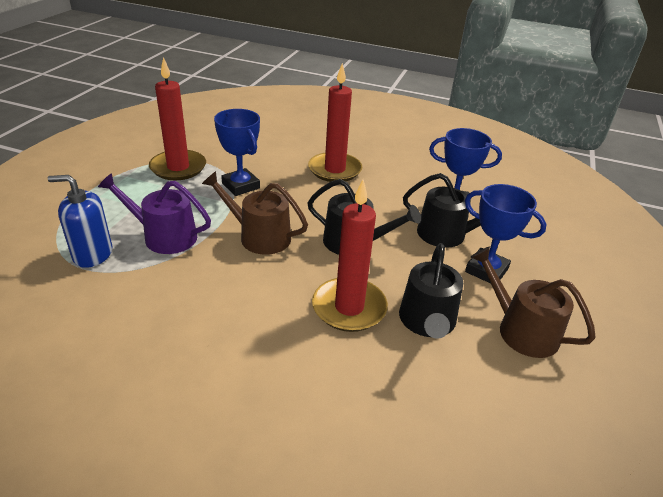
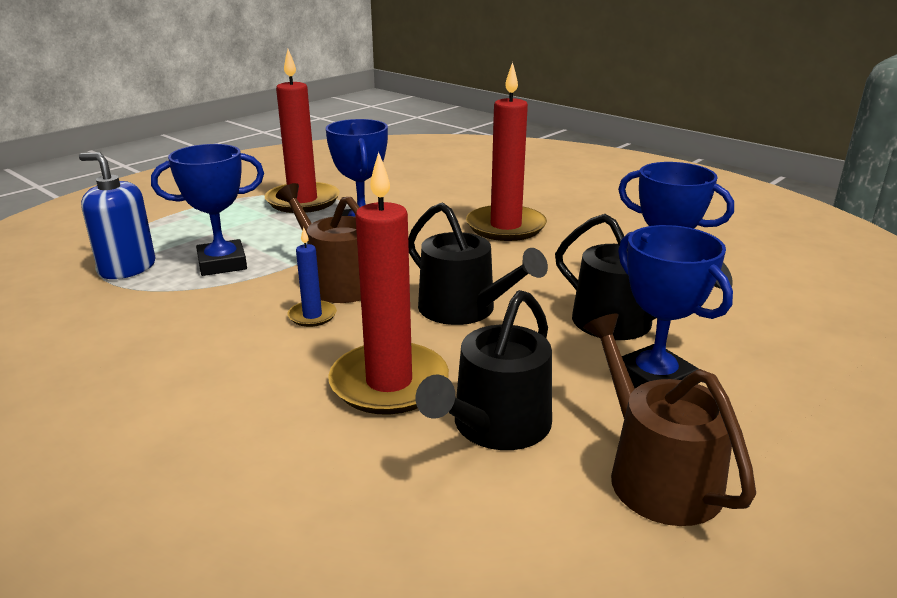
camera: 25 degrees right, 10 degrees down
purple watering can [98,173,211,254] -> blue trophy [151,144,264,276]
none -> blue candle [288,227,337,327]

